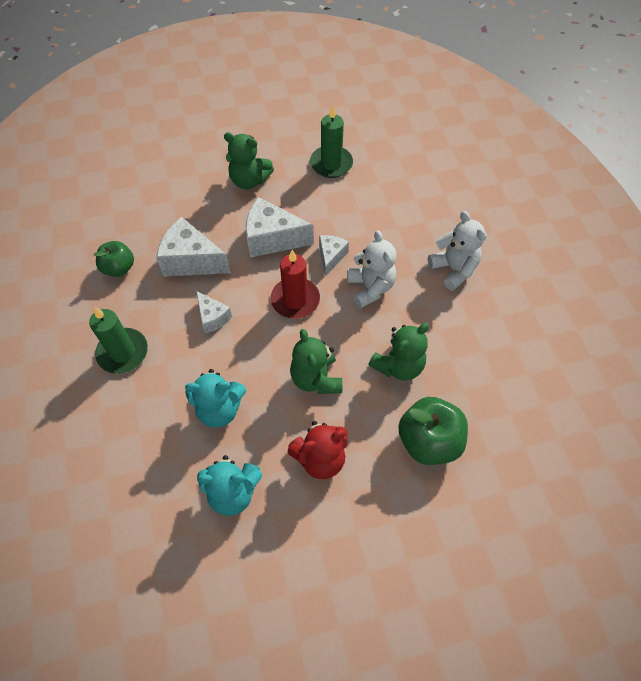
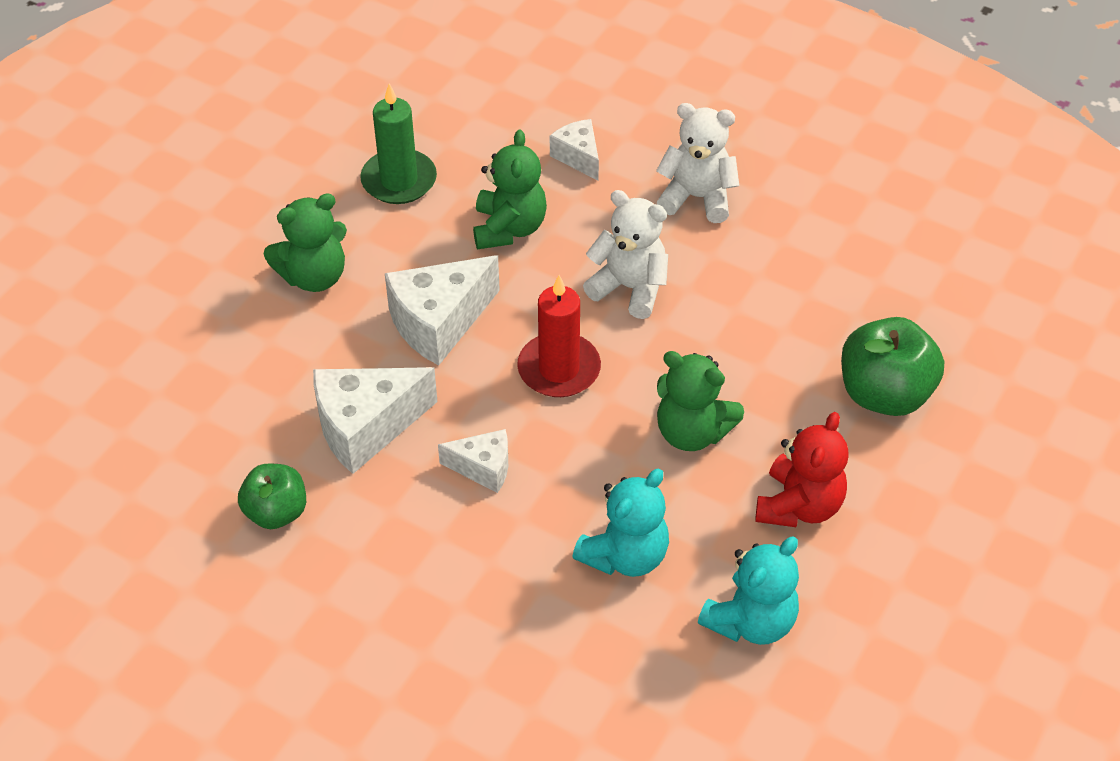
camera: 45 degrees left, 10 degrees down
green candle [89,307,148,374] -> none
white cheese [319,235,349,276] -> white cheese moved to [550,119,599,180]
green teddy bear [368,323,429,380] -> green teddy bear moved to [473,130,547,249]

